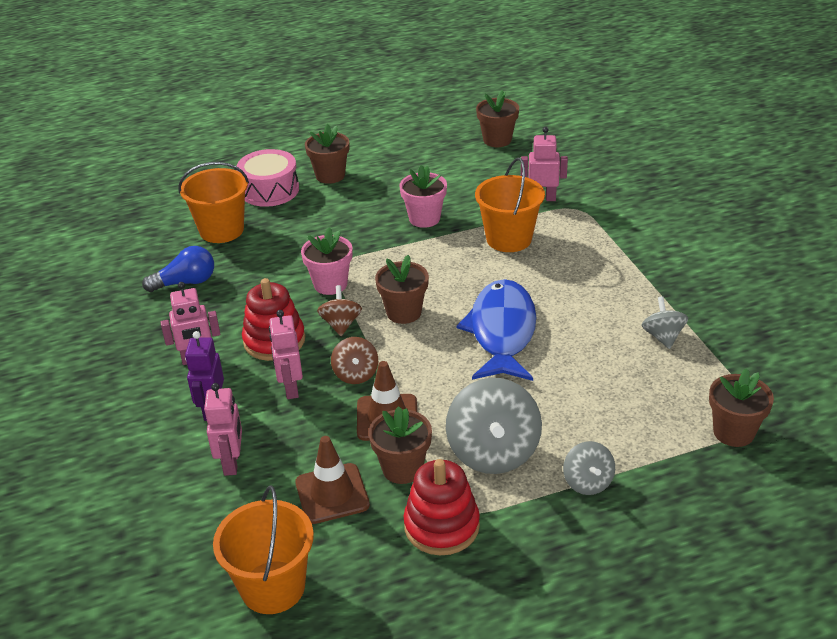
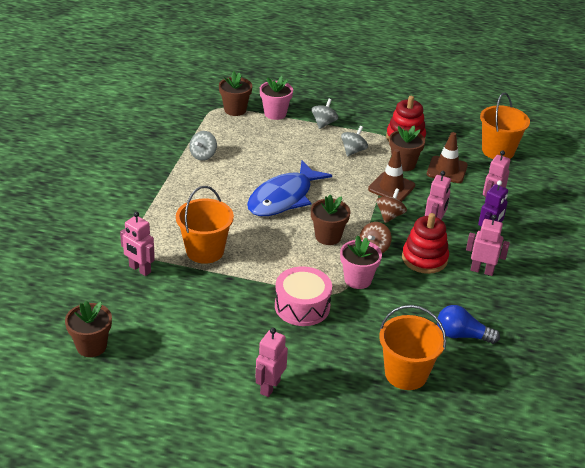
camera: 150 degrees left, 0 degrees up
pink drum [237,149,299,207] -> pink drum moved to [275,266,332,326]
brown flower pot [305,124,349,184] -> pink robot [256,328,288,397]
pink flower pot [399,165,447,228] -> pink flower pot moved to [260,76,293,120]
grey spinning top [446,378,542,474] -> grey spinning top [341,126,368,157], size x0.54

